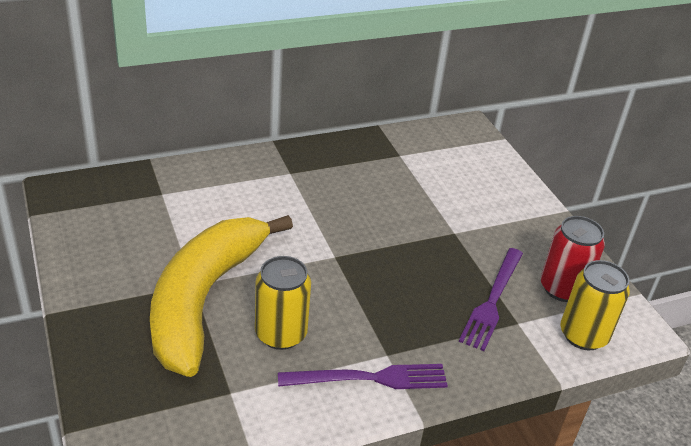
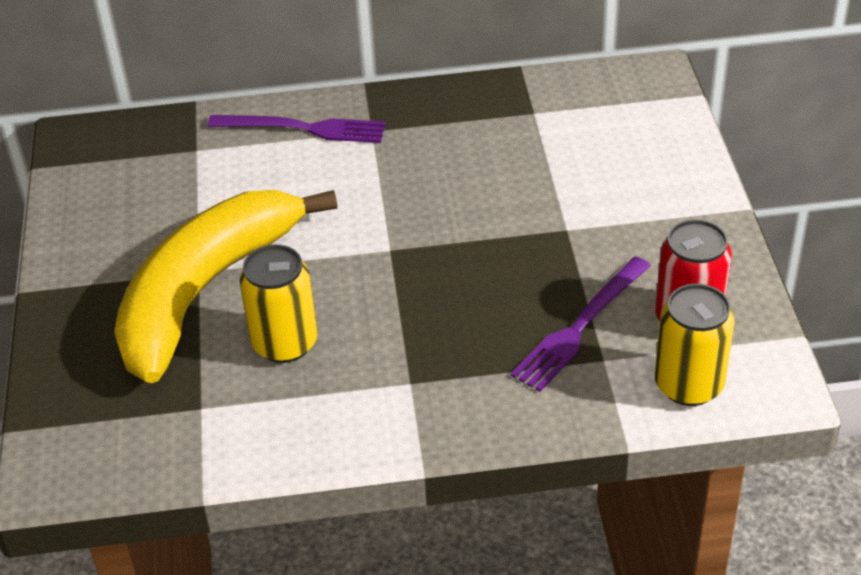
camera: 20 degrees right, 5 degrees up
purple fork [278,364,448,389] -> purple fork moved to [207,115,386,143]

